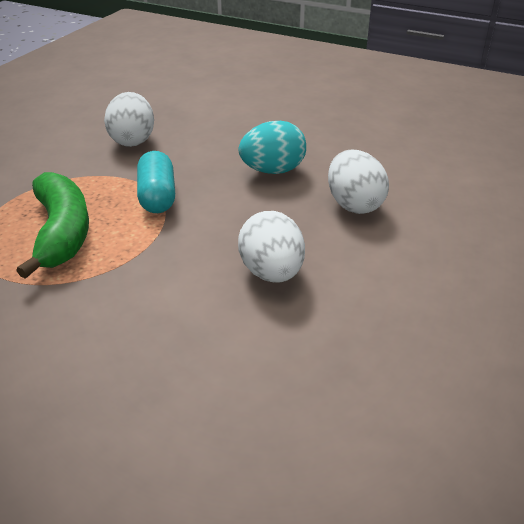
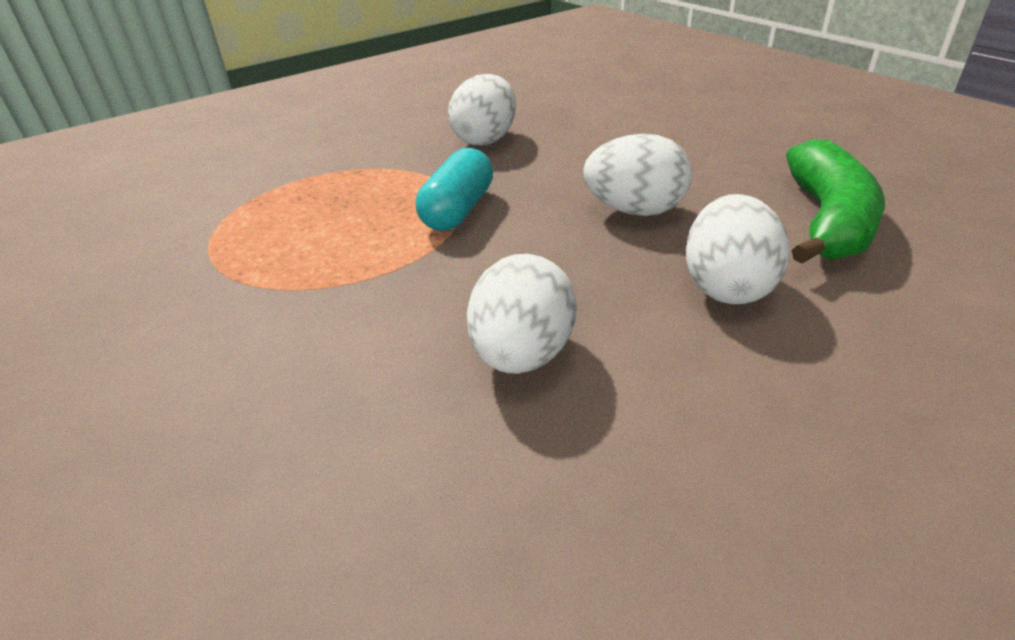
camera: 30 degrees right, 0 degrees up
green banana [16,172,89,279] -> green banana moved to [786,139,885,264]
turquoise egg [239,121,306,174] -> white egg [583,134,692,216]

